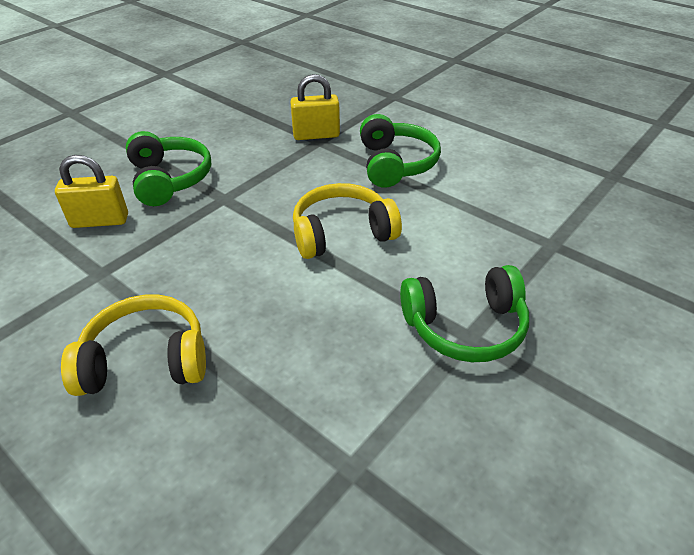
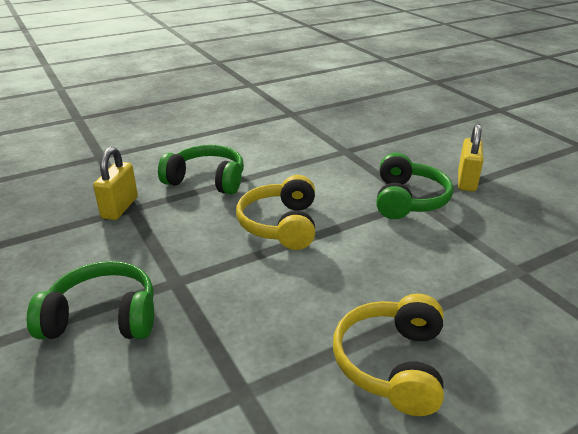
camera: 70 degrees left, 10 degrees down
yellow padlock [55,155,128,228] -> yellow padlock moved to [458,124,484,192]

